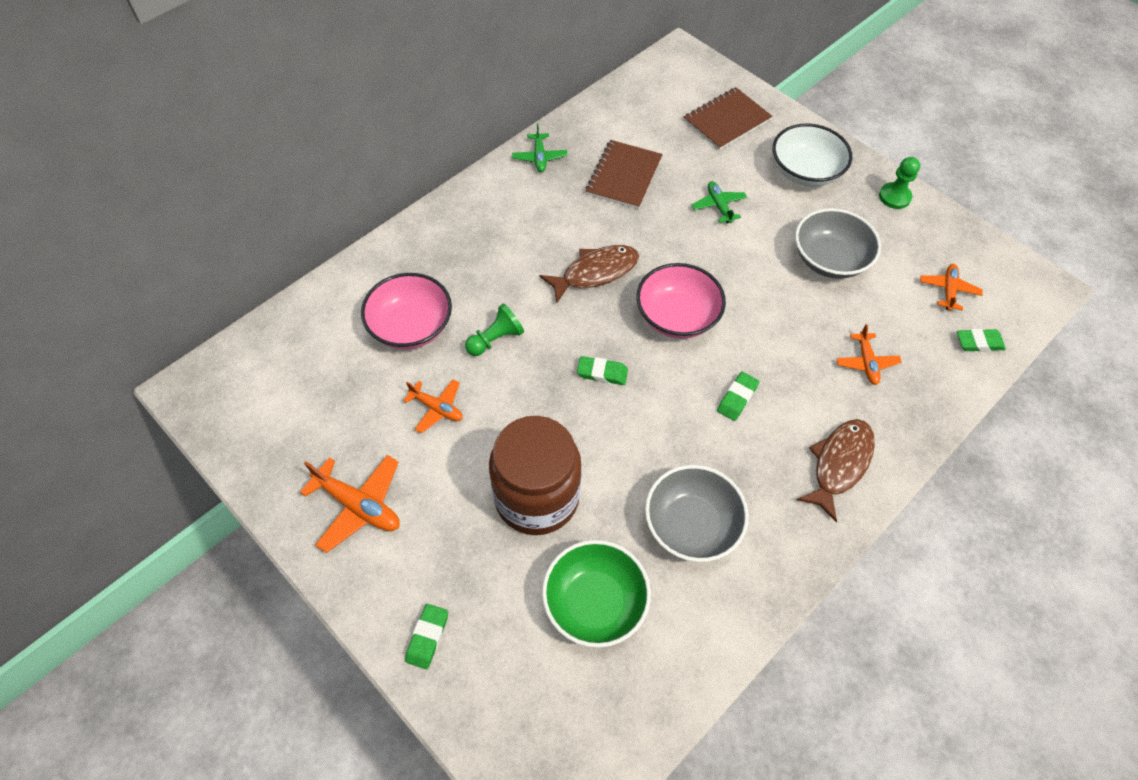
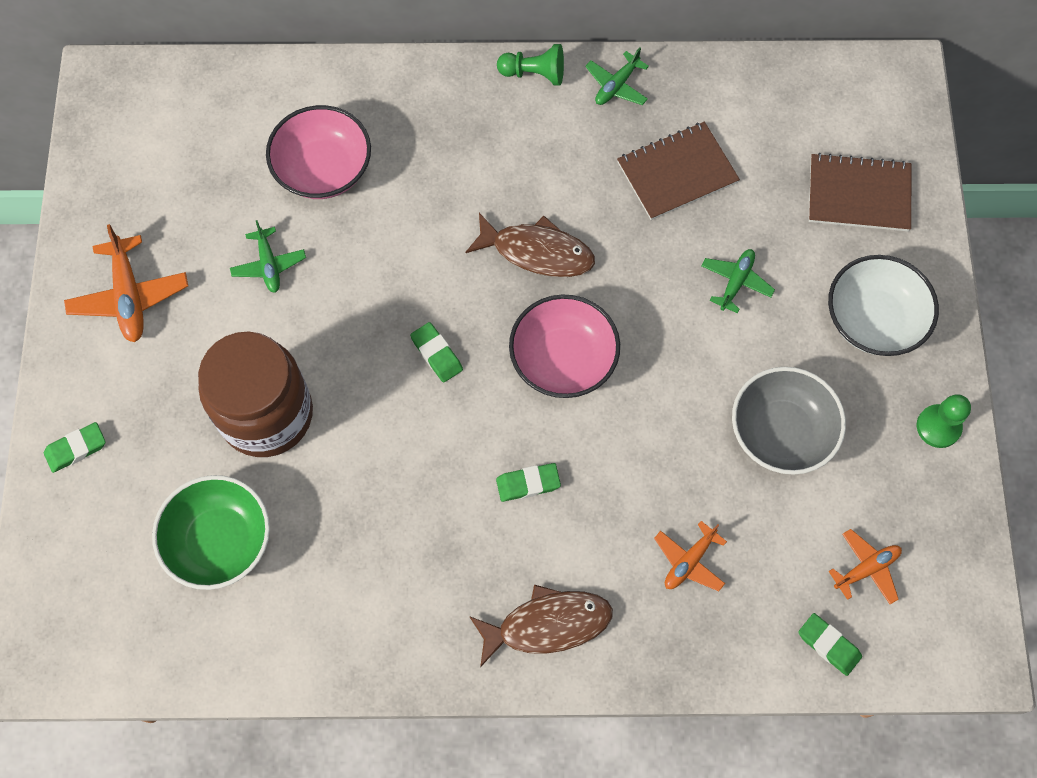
camera: 45 degrees right, 10 degrees up
orange plane [403,379,463,433] -> green plane [230,220,306,293]
green pawn [465,304,524,356] -> green pawn moved to [497,44,564,85]
grey bowl [645,465,749,562] -> none

